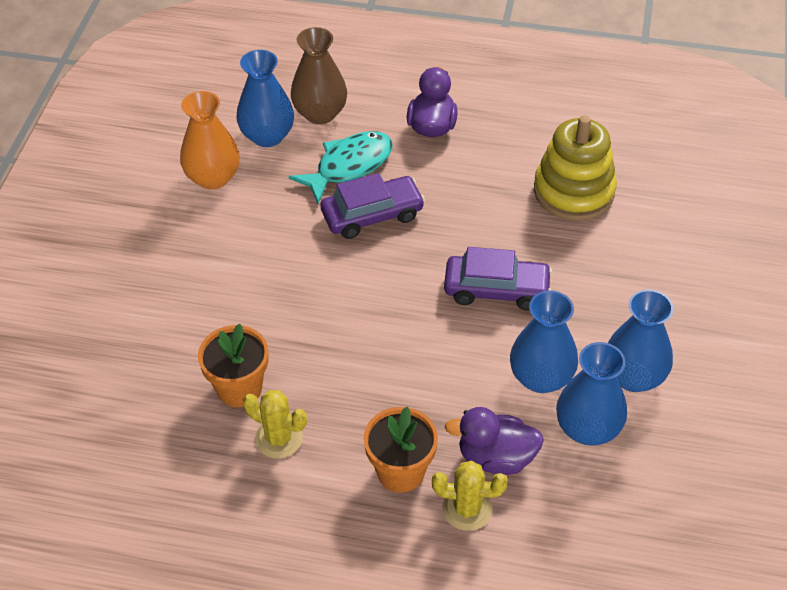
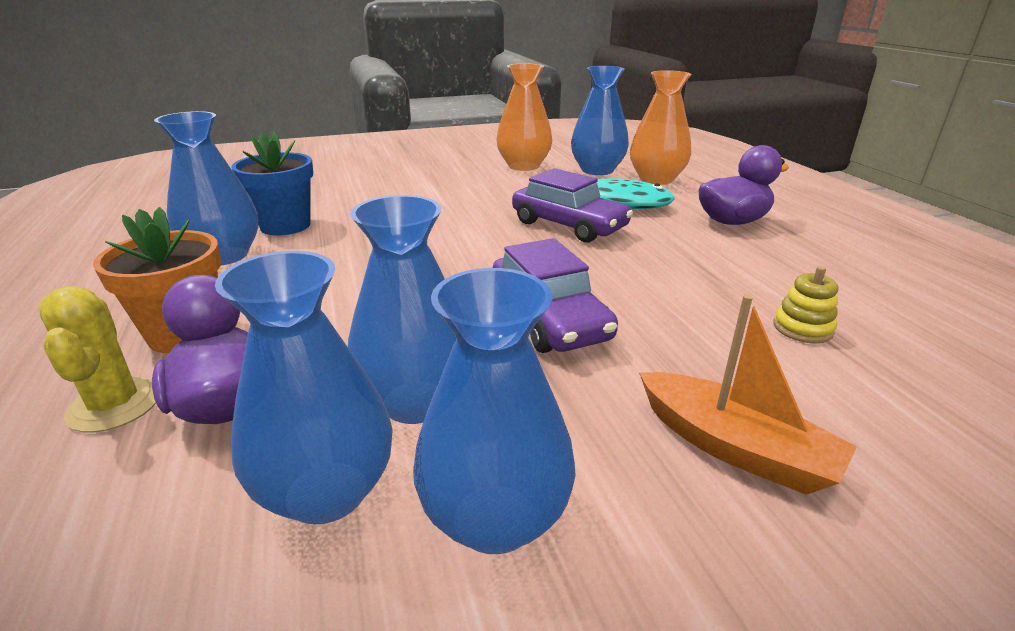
camera: 60 degrees right, 20 degrees down
orange flower pot [198,324,269,407] -> blue flower pot [231,132,313,235]
yellow cactus [243,390,307,459] -> blue vase [154,111,258,266]
brown vase [291,27,347,124] -> orange vase [630,70,691,185]
yellow stacking toy [534,115,617,221] -> yellow stacking toy [773,266,838,343], size x0.41
none -> orange boat [639,295,857,495]

